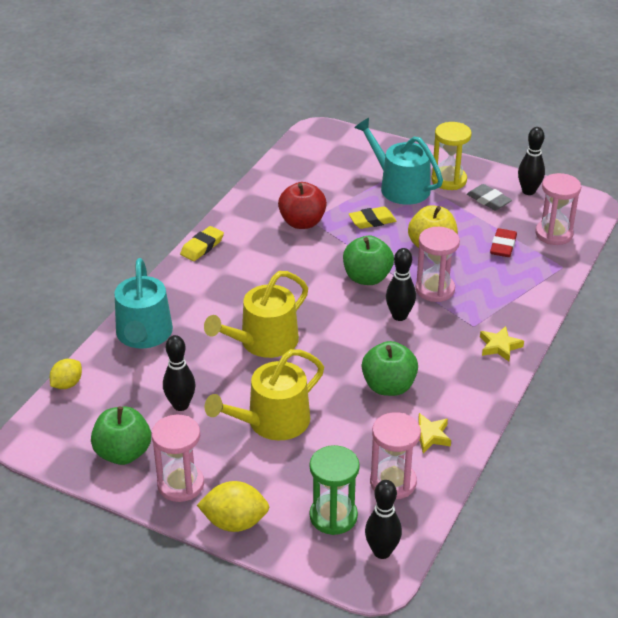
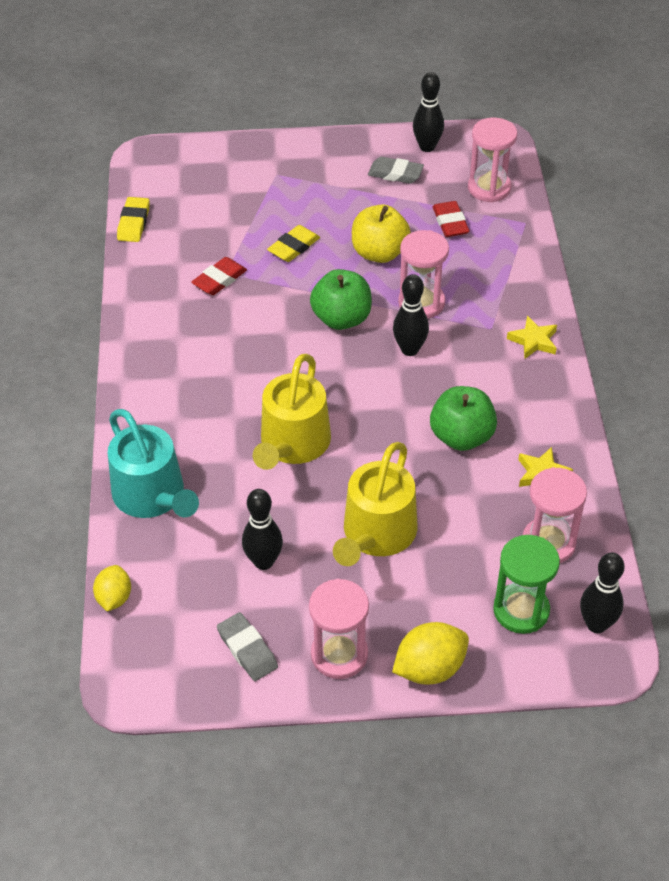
camera: 30 degrees left, 10 degrees up
green apple [91,406,151,465] -> grey eraser [217,612,278,681]
yellow eraser [180,226,224,261] -> yellow eraser moved to [117,197,149,242]
red apple [278,182,327,229] -> red eraser [191,257,247,295]
turquoise watering can [354,118,443,205] -> none
yellow hourglass [432,122,472,190] -> none

